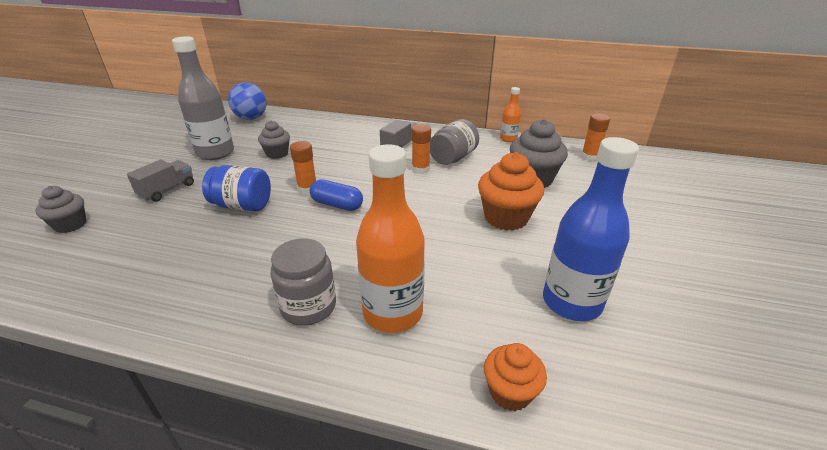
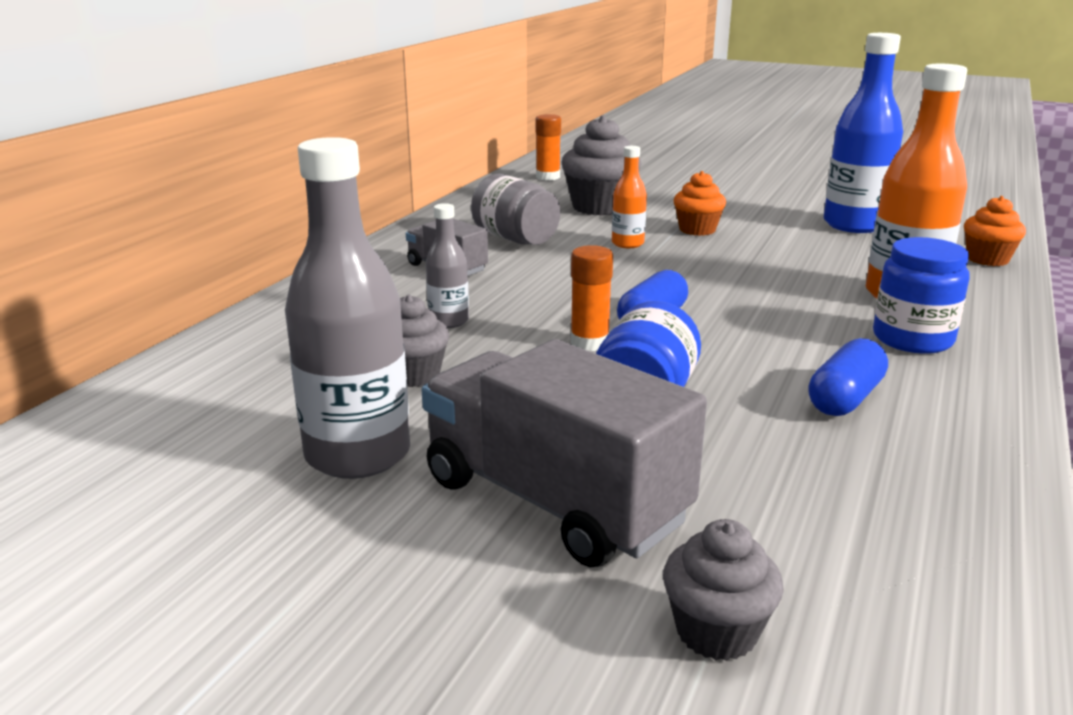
camera: 80 degrees left, 10 degrees down
grey truck [127,160,194,202] -> grey truck [422,339,707,568], size x1.93
blue ball [228,82,267,120] -> none
grey jar [270,238,336,326] -> blue jar [873,237,970,354]
orange glue stick [411,124,431,174] -> none
orange cupcake [478,152,544,231] -> orange cupcake [673,171,726,236], size x0.61
orange bottle [500,87,521,142] -> orange bottle moved to [612,146,647,248]
none -> grey bottle [426,203,469,328]
none -> blue capsule [808,338,888,416]

